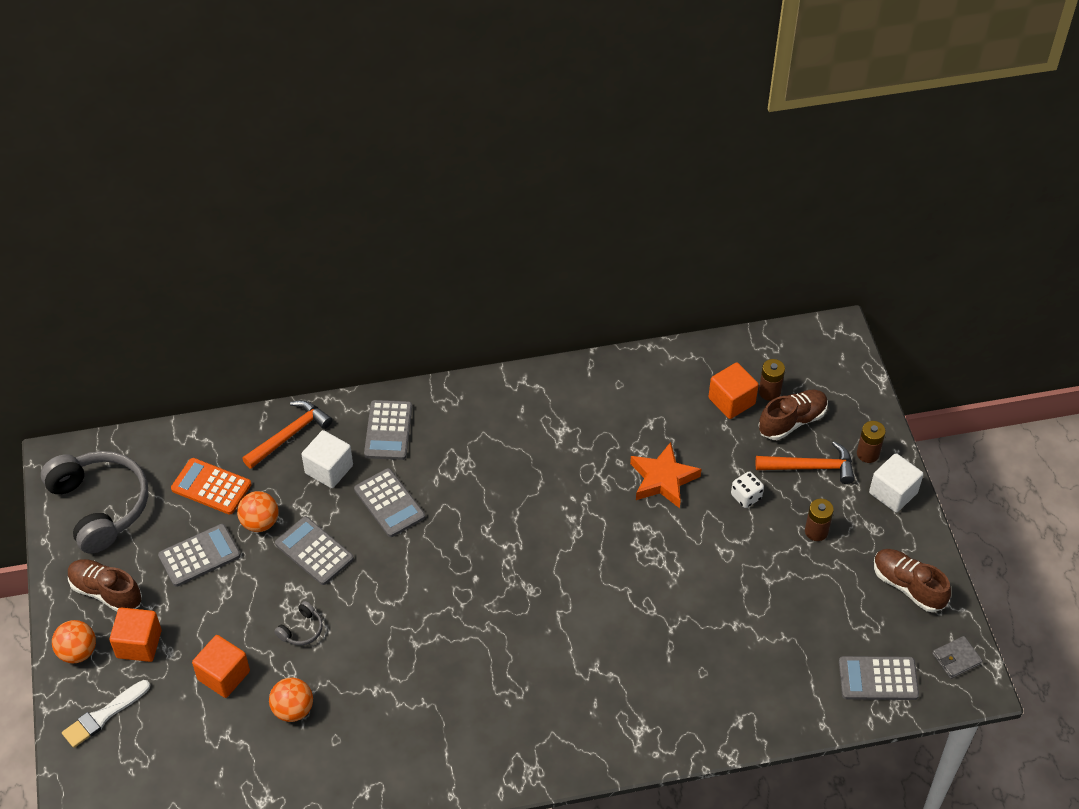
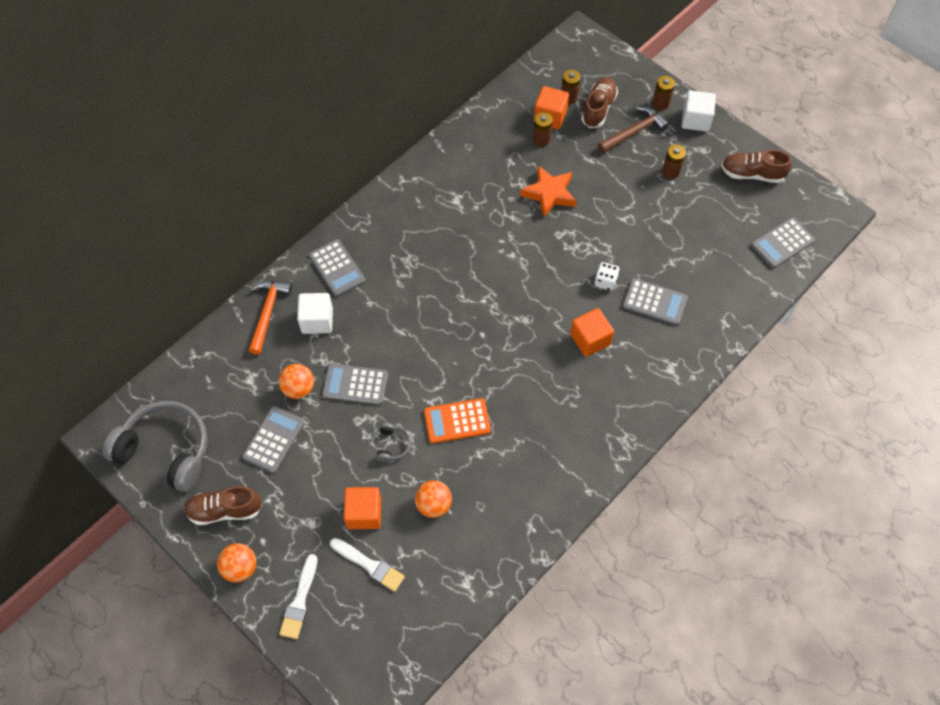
camera: 35 degrees left, 10 degrees up
orange cube [109,607,162,662] -> orange cube moved to [570,308,614,357]
orange calculator [171,458,251,515] -> orange calculator moved to [424,398,491,444]
grey calculator [354,468,425,537] -> grey calculator moved to [622,278,688,325]
white dice [731,471,764,508] -> white dice moved to [594,262,620,291]
orange hammer [756,441,855,484] -> brown hammer [598,106,669,153]
grey wallet [932,636,983,679] -> none
none -> white brush [330,538,405,592]
none -> brown battery [533,112,553,147]

